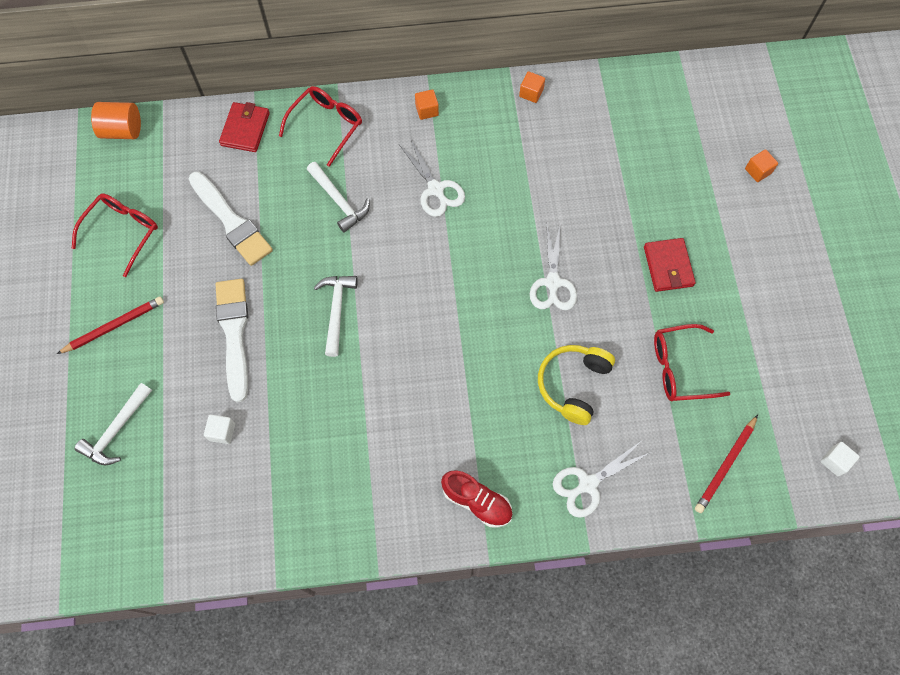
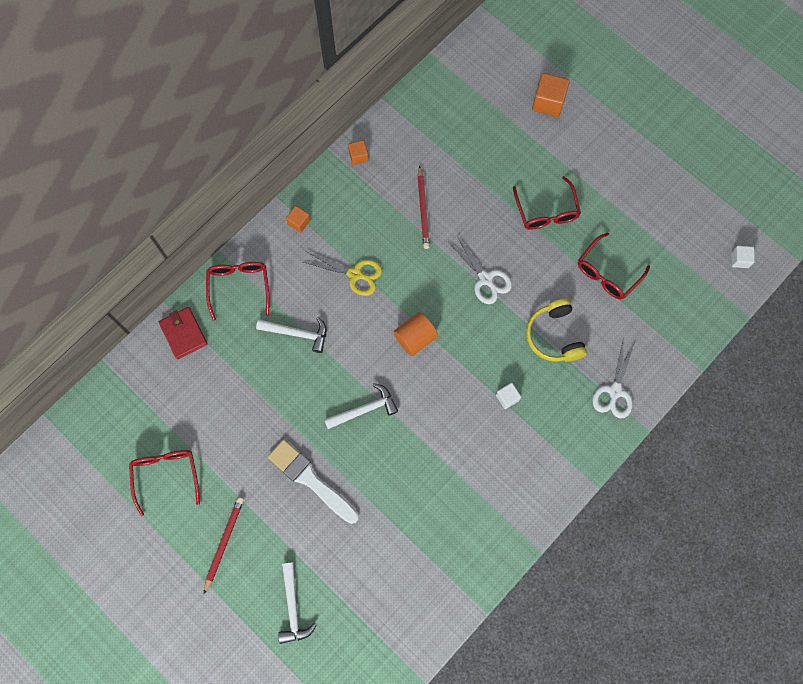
camera: 40 degrees left, 5 degrees up
orange cylinder [91,102,141,139] -> orange cylinder moved to [393,312,438,356]
white brush [189,172,273,266] -> none
white cube [204,415,235,444] -> white cube moved to [496,383,521,409]
white hammer [314,276,358,357] -> white hammer turned 105 degrees clockwise [324,383,398,429]
white scissors [400,138,465,217] -> yellow scissors [303,251,382,296]
red shoe [441,470,513,528] -> none
red wallet [644,238,696,292] -> red glasses [513,176,581,230]
red pencil [695,415,758,513] -> red pencil moved to [417,165,430,249]
orange cube [745,149,778,182] -> orange cube [532,73,570,117], size x1.72

